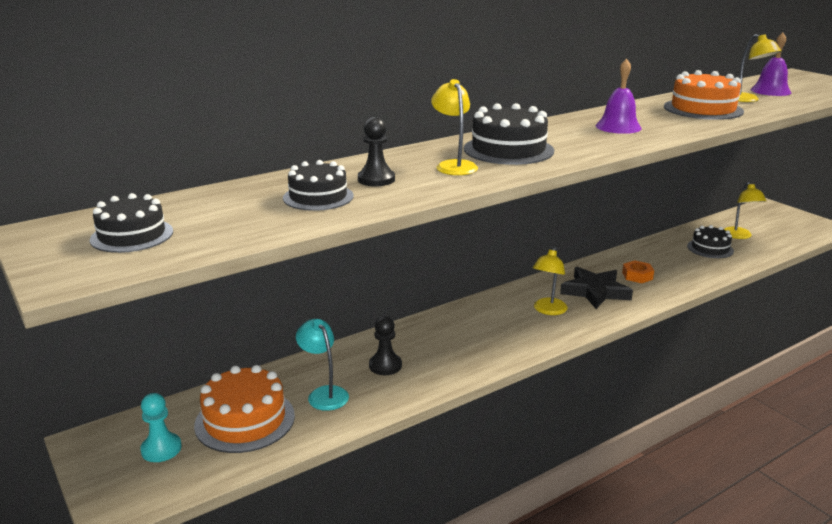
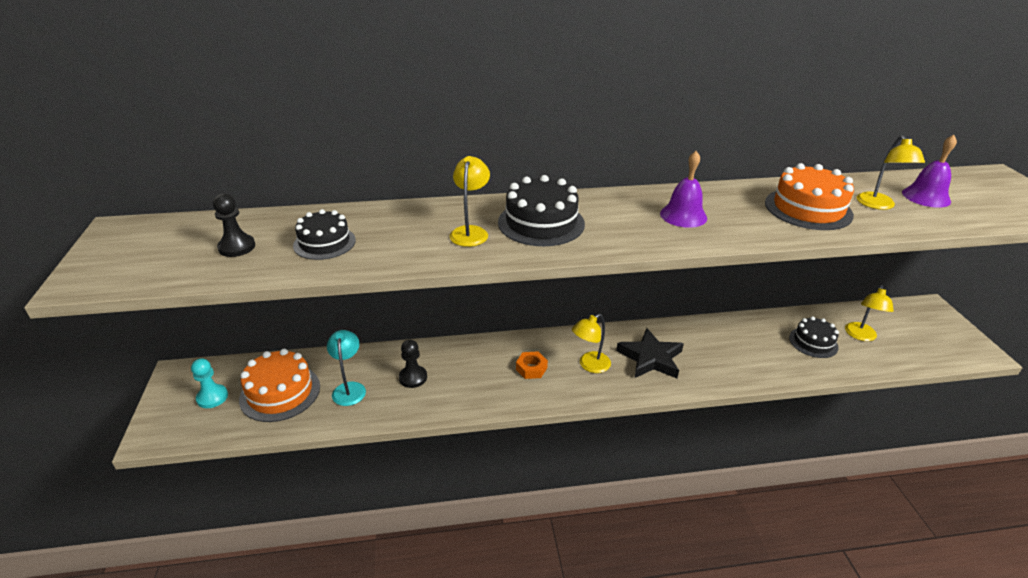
camera: 25 degrees right, 10 degrees up
black cake [90,193,173,253] -> none
black pawn [358,117,395,186] -> black pawn moved to [213,193,255,257]
orange nut [622,260,654,283] -> orange nut moved to [516,351,548,379]

